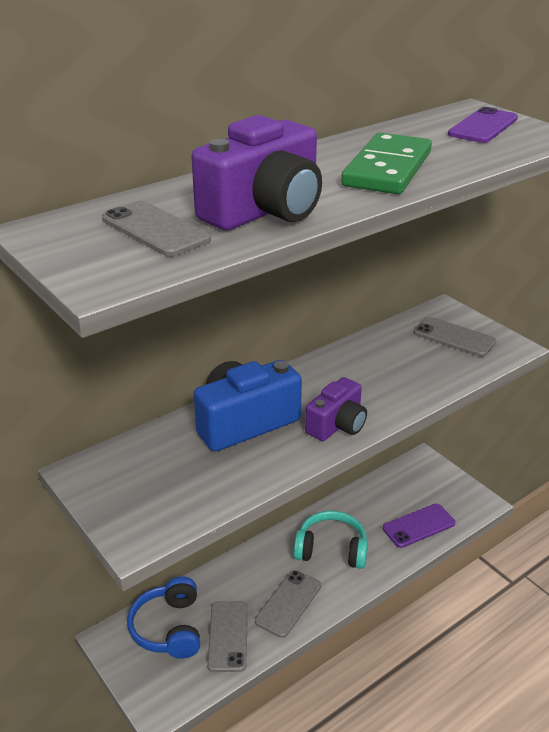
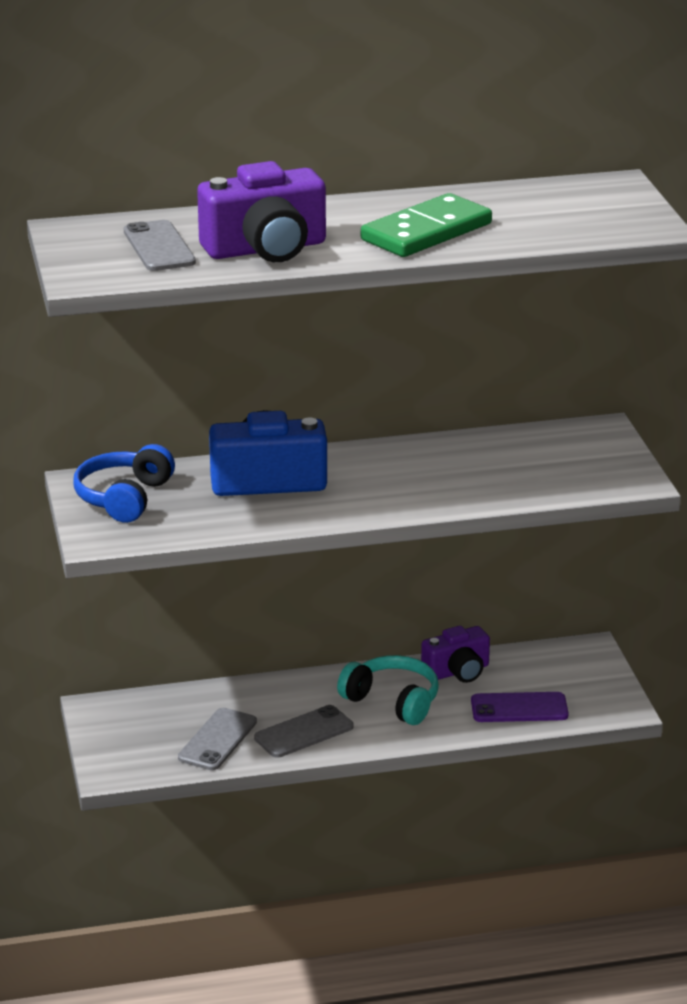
camera: 25 degrees right, 5 degrees down
blue headphones [127,576,200,659] -> blue headphones moved to [73,444,175,523]
purple camera [305,377,367,441] -> purple camera moved to [421,626,490,683]
grey phone [413,317,496,357] -> none
purple phone [448,107,518,143] -> none

